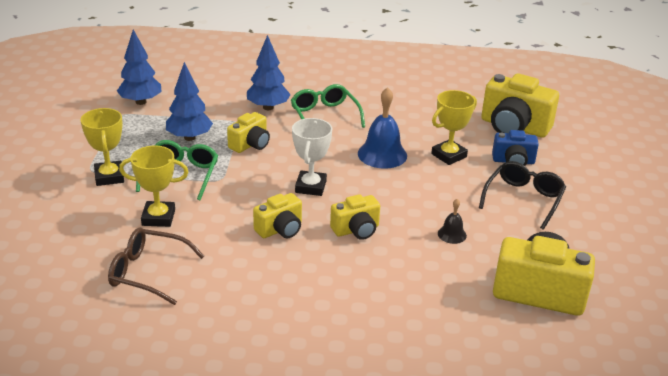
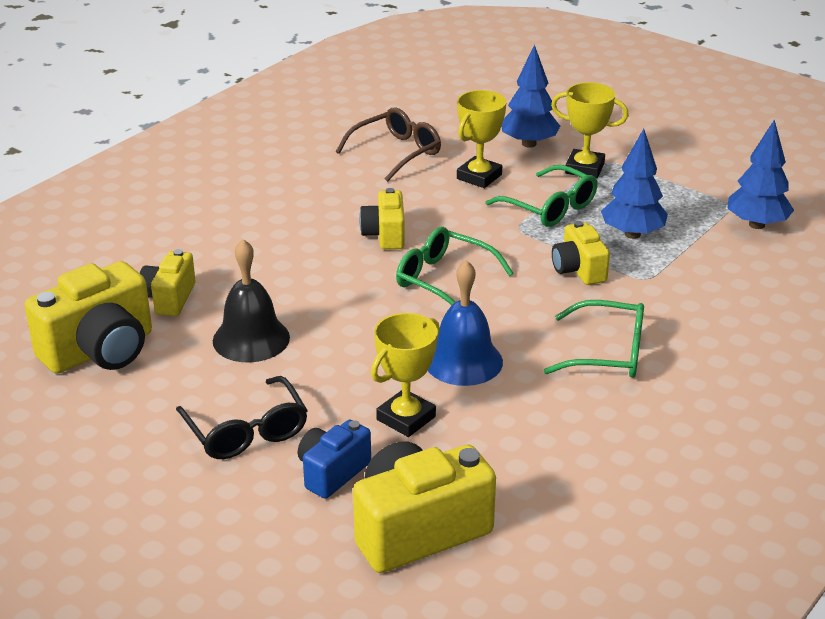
camera: 125 degrees right, 0 degrees up
blue tree [247,35,291,110] -> blue tree moved to [502,44,560,148]
white trophy [292,118,332,196] -> green glasses [396,227,514,305]
yellow camera [330,194,380,240] -> yellow camera moved to [140,249,195,316]
yellow trophy [431,90,477,165] -> yellow trophy turned 45 degrees clockwise [371,313,440,437]
black bell [438,199,467,244] -> black bell [213,239,290,362], size x1.94

